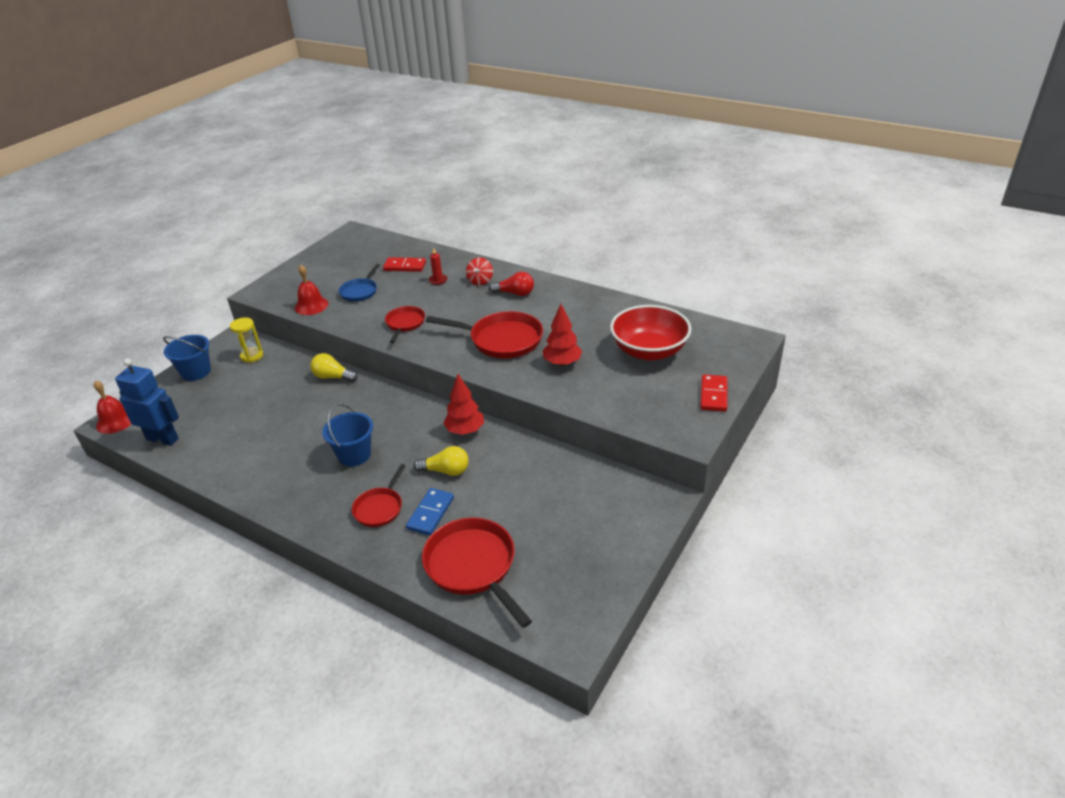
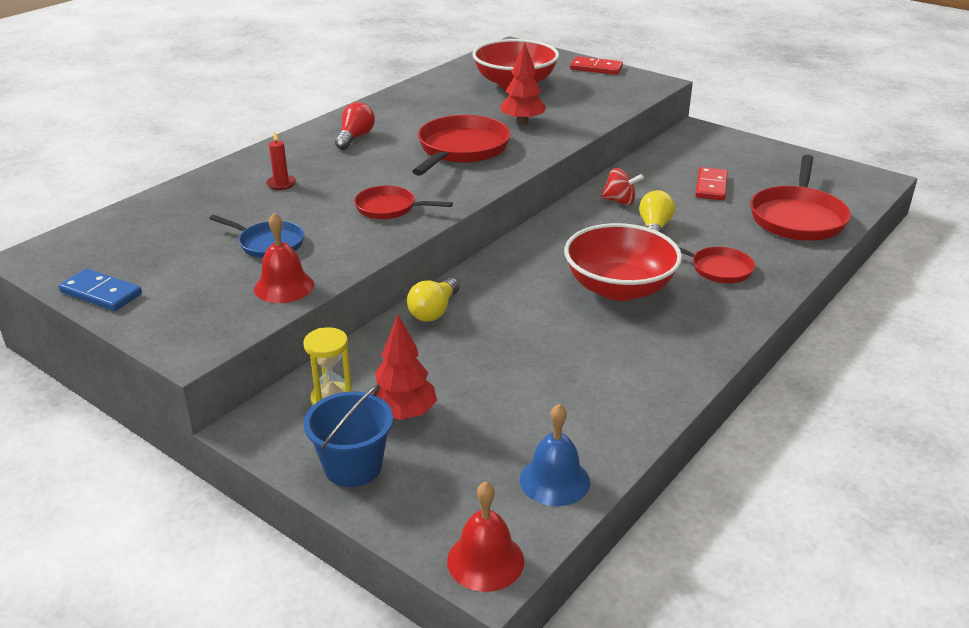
camera: 85 degrees left, 5 degrees down
blue robot [115,358,179,446] -> blue bell [520,404,590,506]
blue bucket [322,404,373,466] -> red bowl [564,223,682,301]
red domino [383,257,426,272] -> red domino moved to [695,167,728,200]
blue domino [406,488,454,535] -> blue domino moved to [59,269,142,311]
red pan [422,518,532,628] -> red pan turned 45 degrees counterclockwise [750,155,851,241]
red tree [443,374,484,435] -> red tree moved to [371,314,437,420]
red spinning top [466,257,493,286] -> red spinning top moved to [601,168,644,205]

